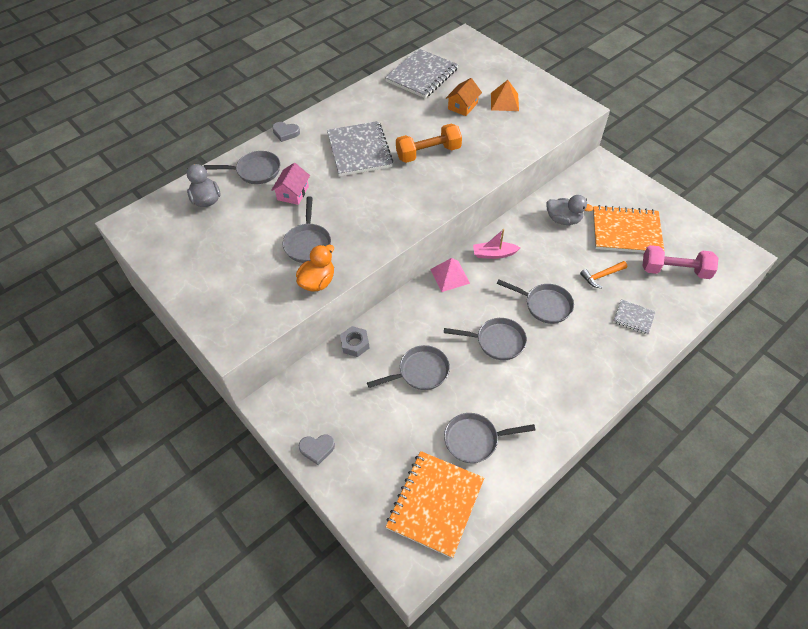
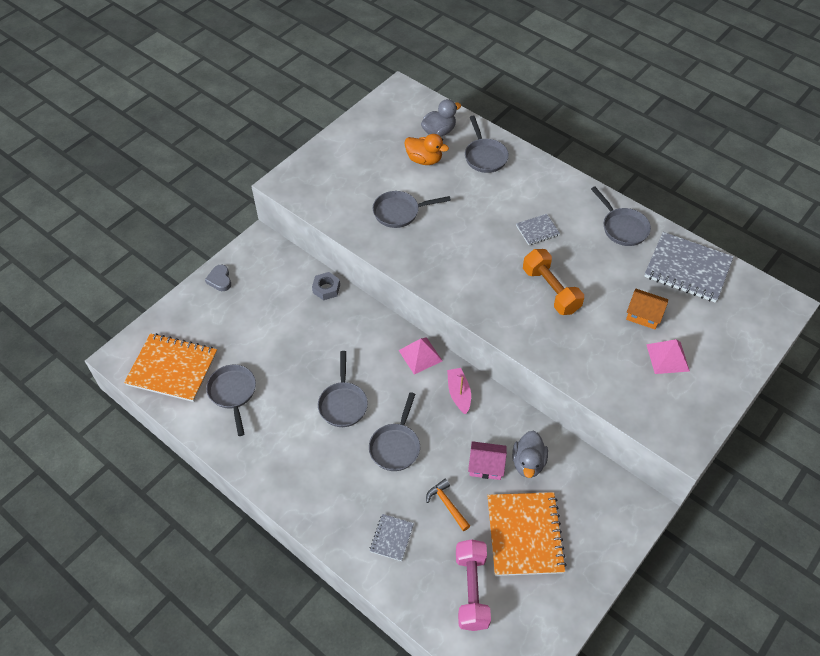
camera: 80 degrees right, 0 degrees up
pink house [271,163,310,205] -> pink house moved to [468,441,507,480]
grey heart [272,122,300,142] -> none
orange duck [296,245,334,292] -> orange duck moved to [404,134,449,165]
grey notebook [327,121,393,176] -> grey notebook [516,214,560,245], size x0.49
grey pan [367,345,450,390] -> grey pan moved to [591,186,651,246]
orange pyramid [491,80,519,111] -> pink pyramid [646,339,690,374]

